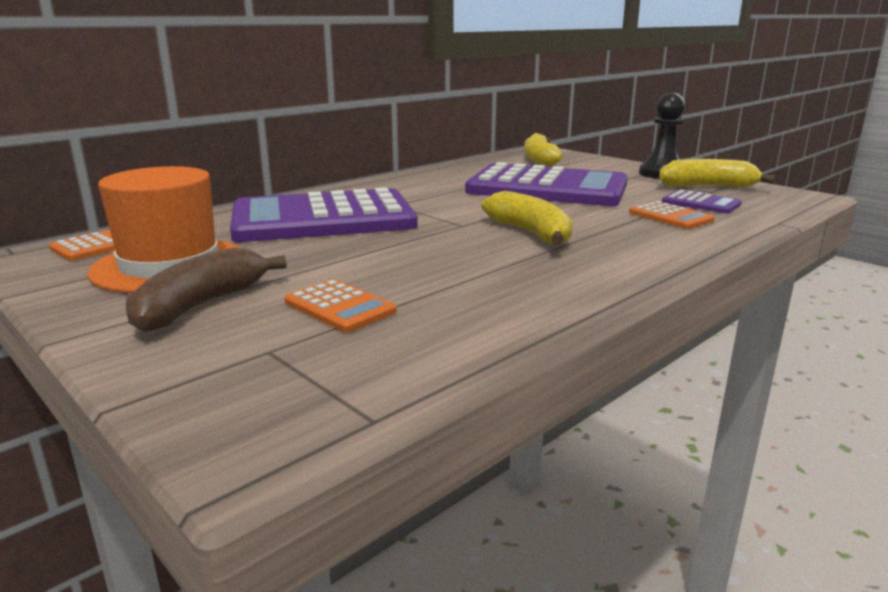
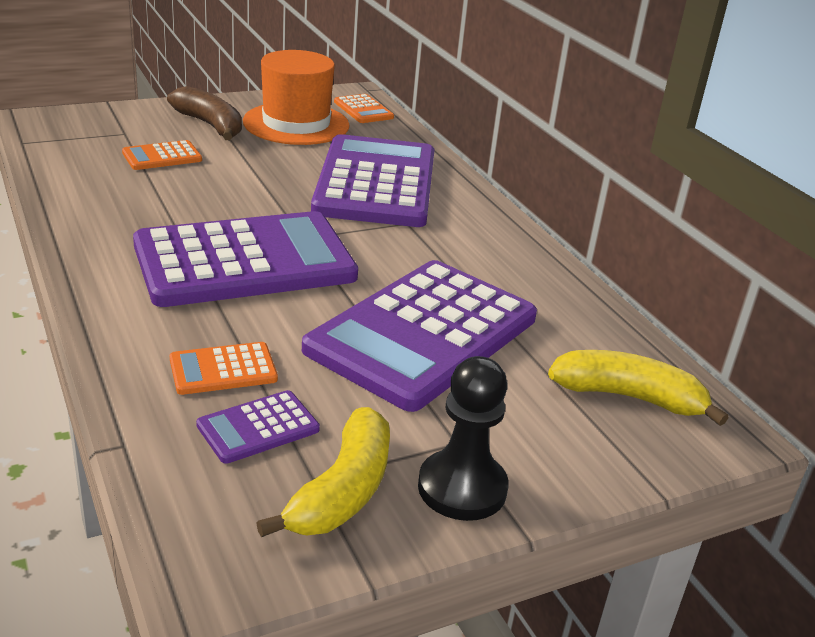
camera: 105 degrees right, 10 degrees up
yellow banana [481,191,573,245] -> purple calculator [133,211,358,307]

